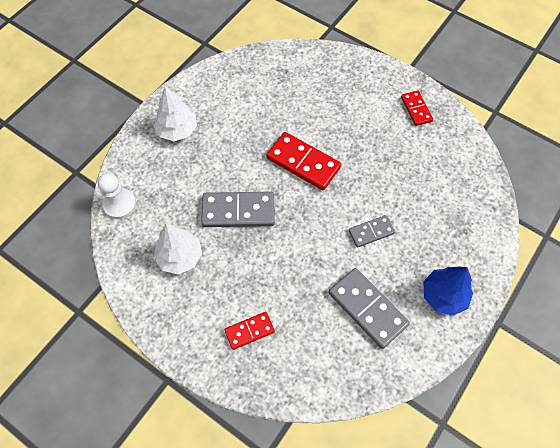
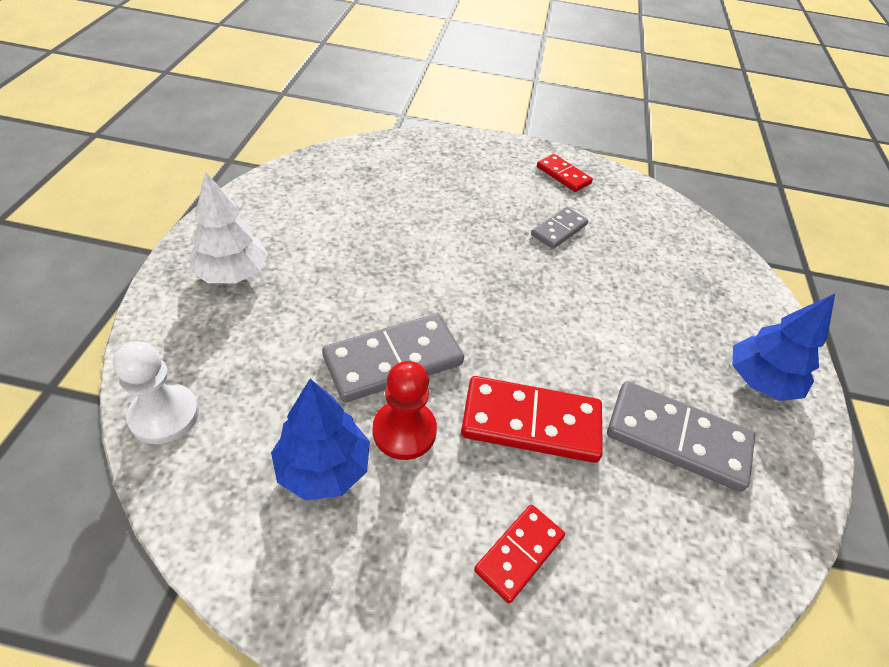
camera: 30 degrees left, 15 degrees down
white tree [154,224,202,275] -> blue tree [271,379,370,501]
red domino [266,132,341,190] -> red domino moved to [461,376,603,463]
grey domino [349,215,395,248] -> grey domino moved to [531,207,588,249]
none -> red pawn [373,361,437,460]

